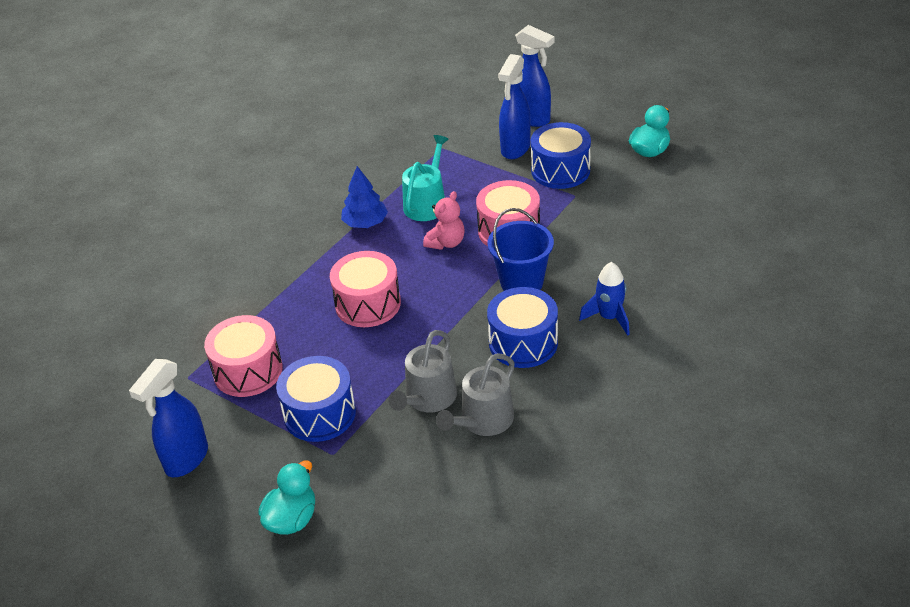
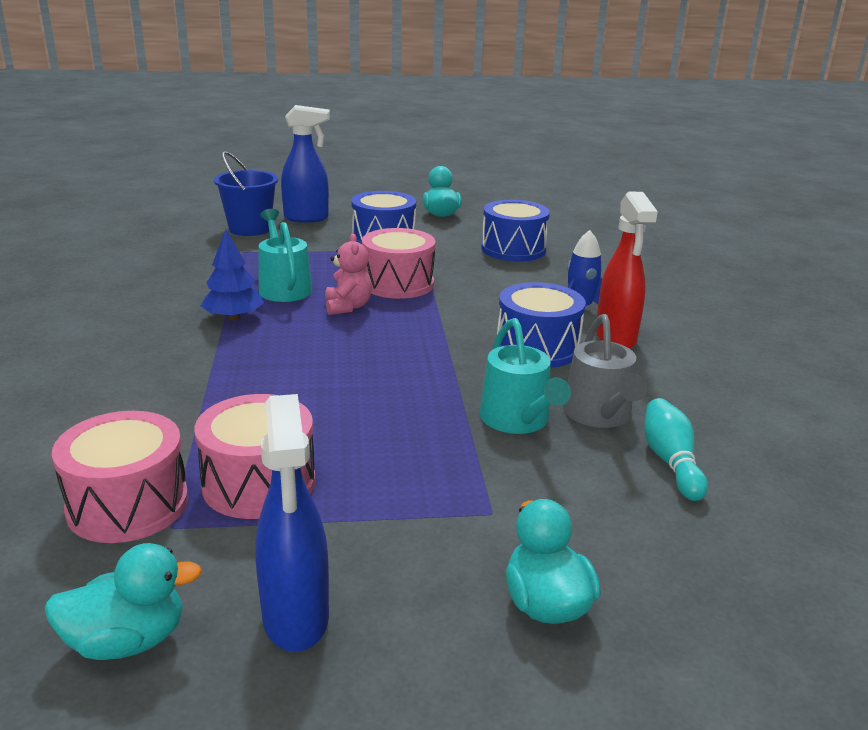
camera: 45 degrees left, 15 degrees down
blue drum [276,356,356,442] -> blue drum moved to [481,200,550,262]
pink drum [330,251,401,327] -> pink drum moved to [52,411,188,543]
grey watering can [388,330,457,412] -> turquoise watering can [480,318,571,434]
blue bucket [487,208,554,291] -> blue bucket moved to [214,151,278,236]
blue spray bottle [498,54,531,159] -> none
none -> turquoise duck [44,543,202,660]
none -> red spray bottle [596,192,658,349]
none -> turquoise bowling pin [644,398,708,501]

